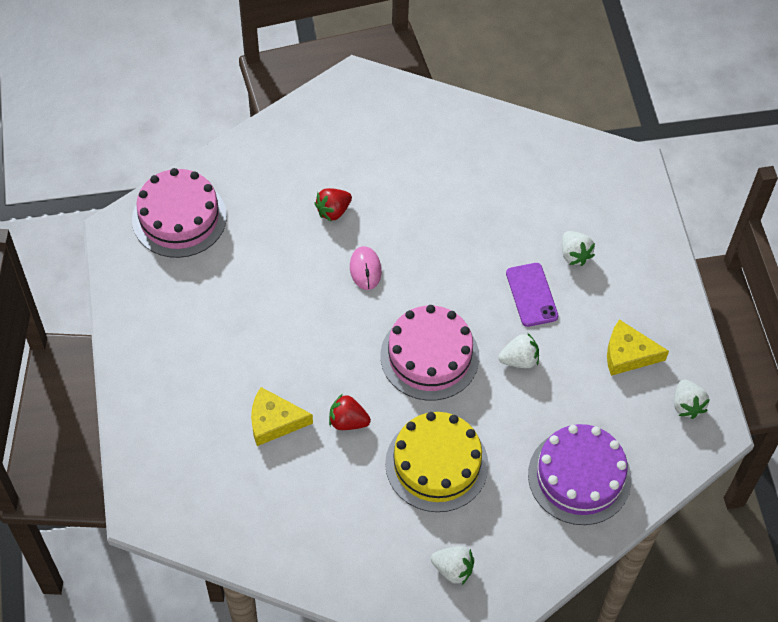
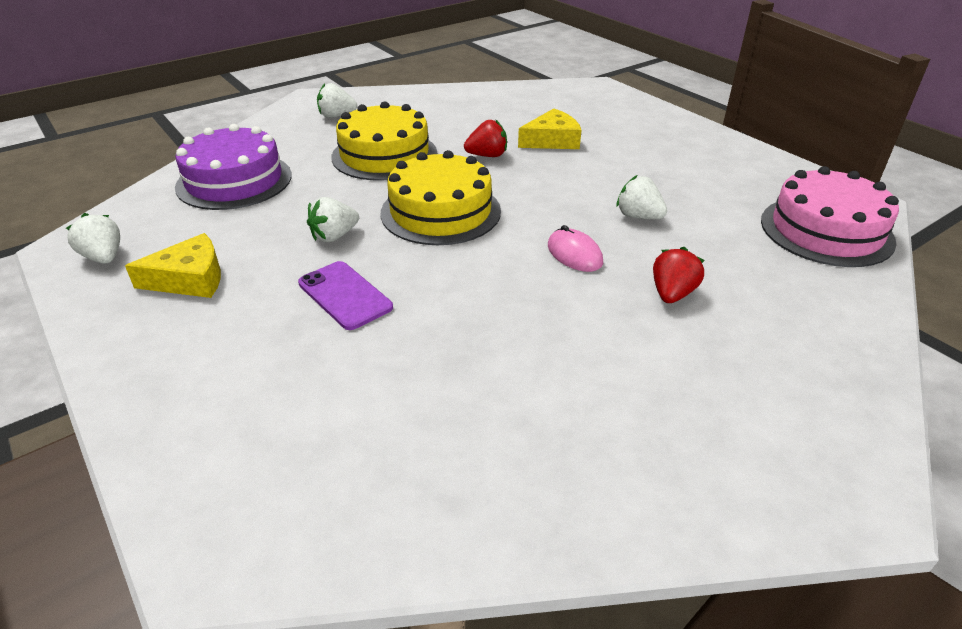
camera: 155 degrees right, 20 degrees down
pink cake [380,305,479,401] -> yellow cake [381,150,501,245]
white strawberry [562,231,595,266] -> white strawberry moved to [616,175,667,219]

